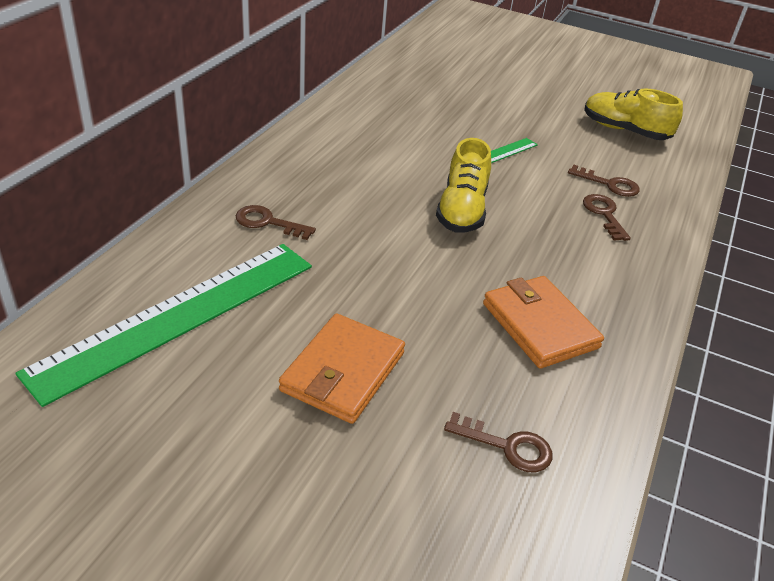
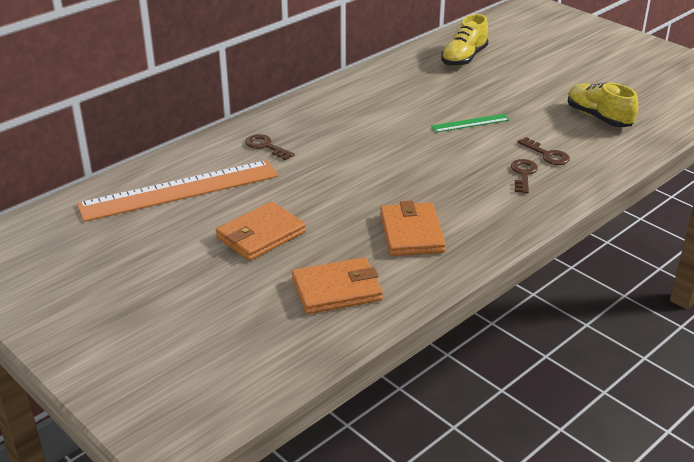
camera: 25 degrees right, 5 degrees down
green ruler [15,244,312,407] -> orange ruler [77,160,278,222]
yellow shoe [436,138,491,233] -> yellow shoe moved to [441,14,488,67]
brown key [444,412,553,473] -> orange wallet [292,257,383,314]

